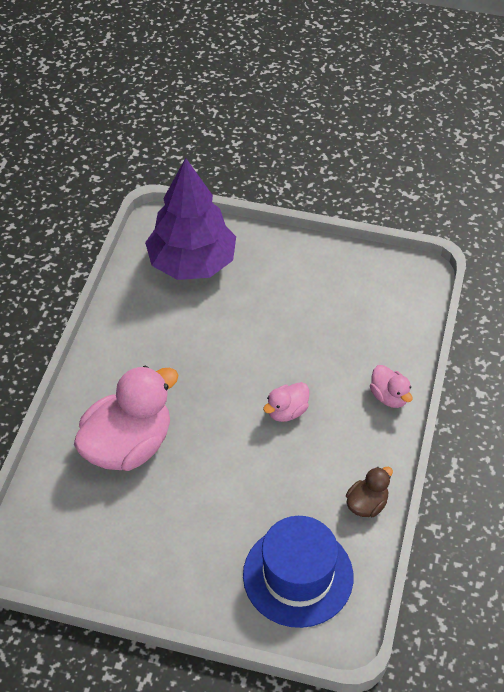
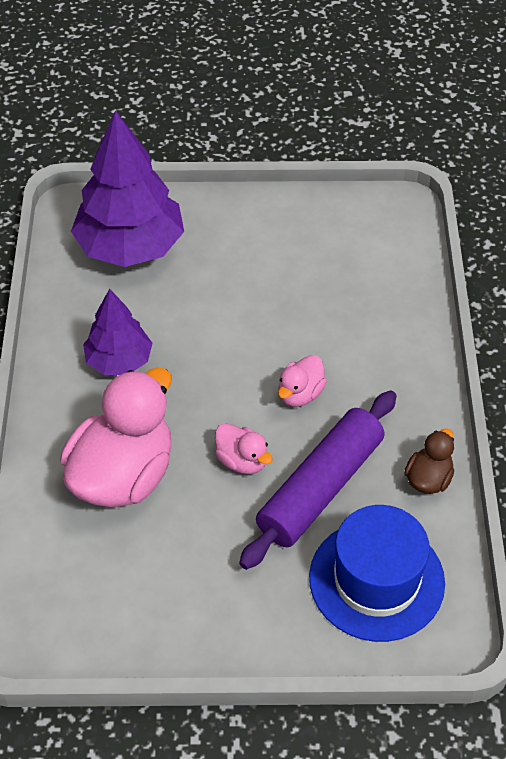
camera: 15 degrees left, 0 degrees up
pink duck [370,365,413,408] -> pink duck moved to [215,423,273,474]
none -> purple tree [83,289,152,375]
none -> purple rolling pin [239,391,397,570]

